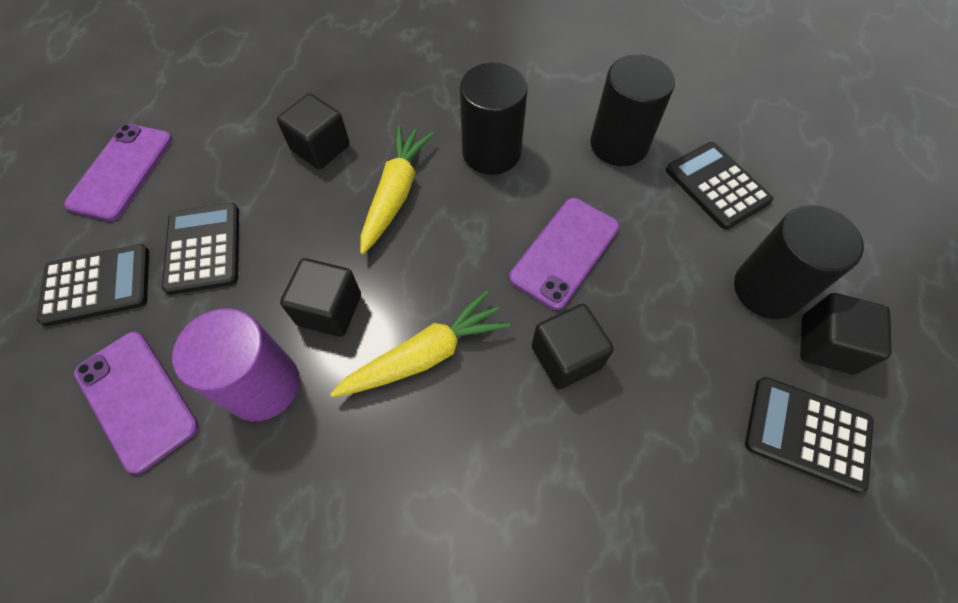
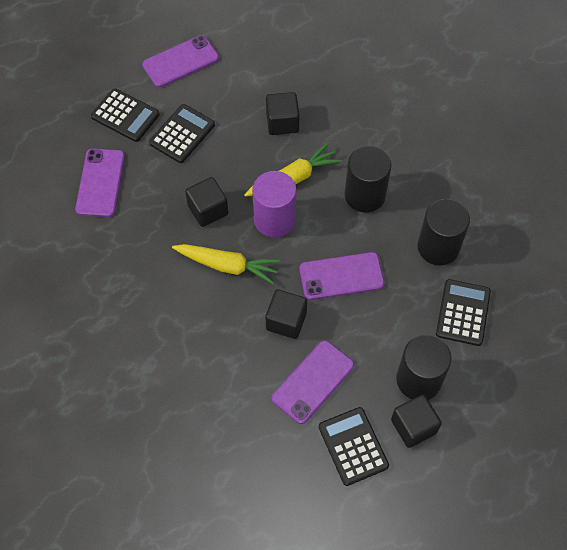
camera: 45 degrees right, 0 degrees up
purple cylinder [172,308,299,421] -> purple cylinder moved to [252,171,297,238]
none -> purple phone [272,340,354,424]

